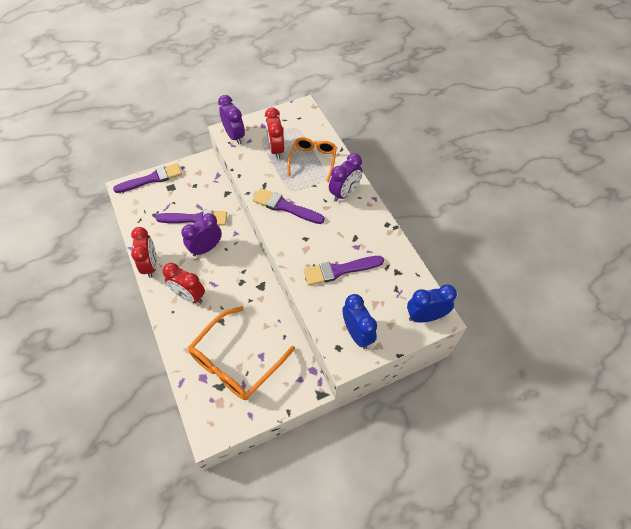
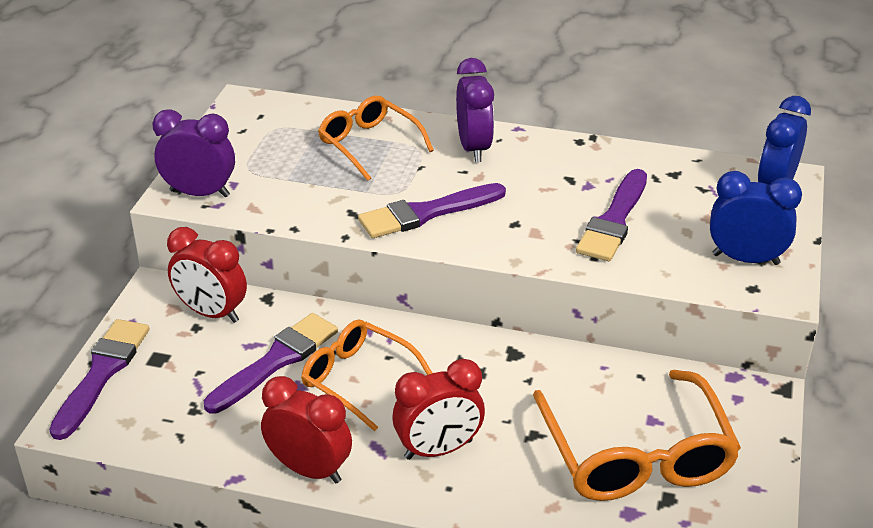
camera: 50 degrees left, 20 degrees down
purple clock [181,213,222,257] -> orange glasses [301,320,432,431]
red clock [265,108,284,159] -> red clock moved to [167,227,247,323]

